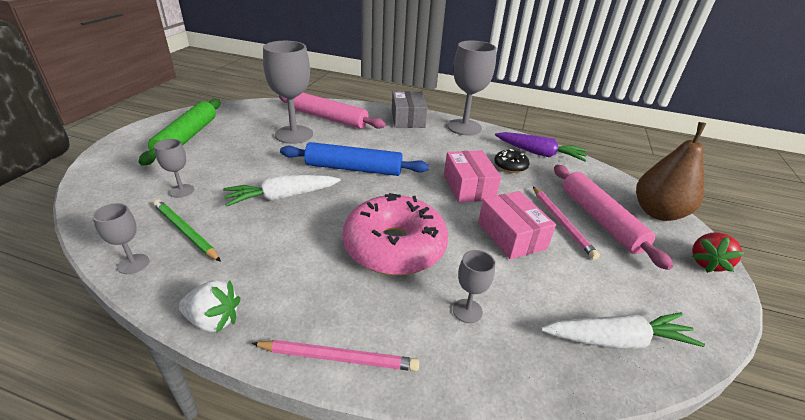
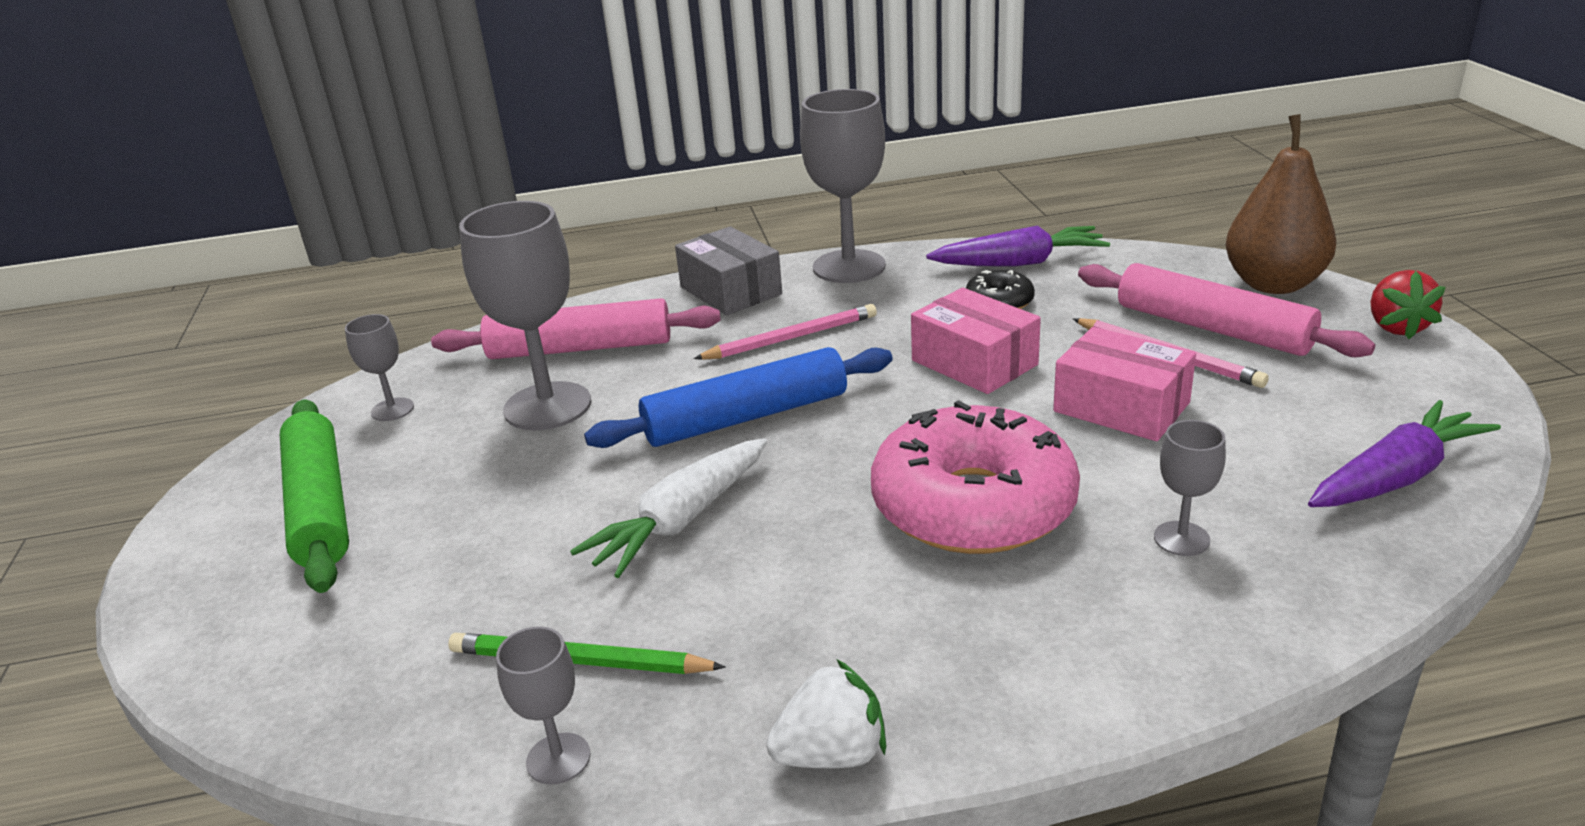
camera: 25 degrees left, 5 degrees down
grey goblet [154,139,194,198] -> grey goblet moved to [345,314,414,421]
pink pencil [251,340,419,371] -> pink pencil moved to [693,304,877,360]
white carrot [541,312,705,349] -> purple carrot [1308,400,1501,507]

